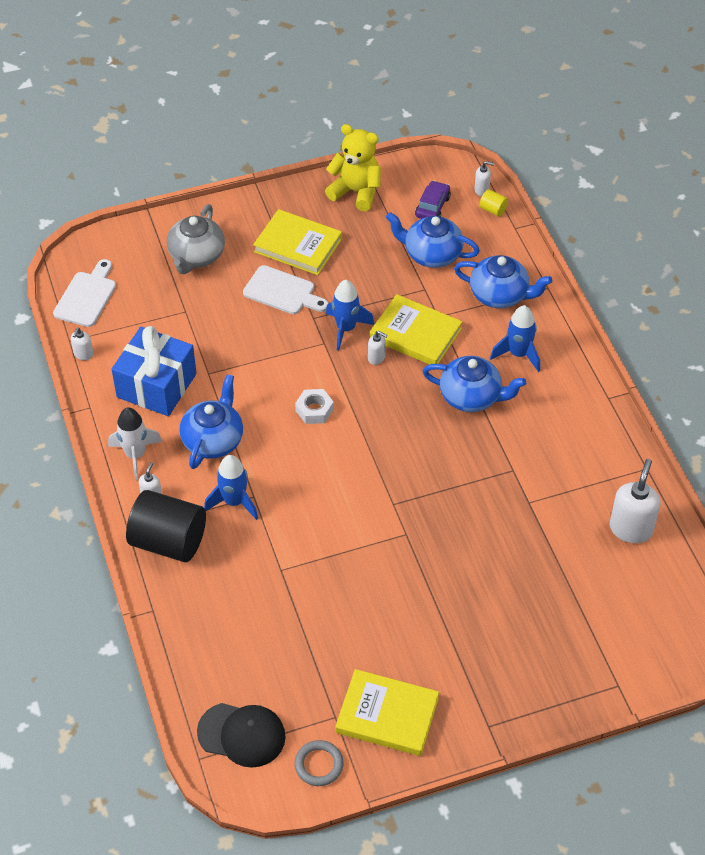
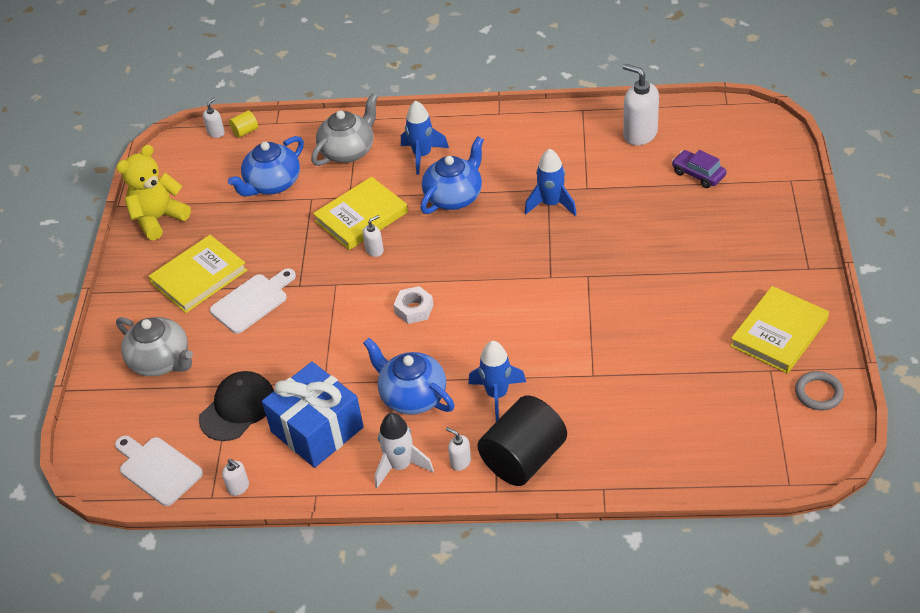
camera: 65 degrees left, 5 degrees down
black cap [197,703,286,768] -> black cap moved to [199,371,274,441]
blue rocket [326,280,374,351] -> blue rocket moved to [525,148,577,216]
purple car [415,181,451,219] -> purple car moved to [672,150,726,188]
blue teapot [454,255,552,308] -> grey teapot [311,94,378,166]

